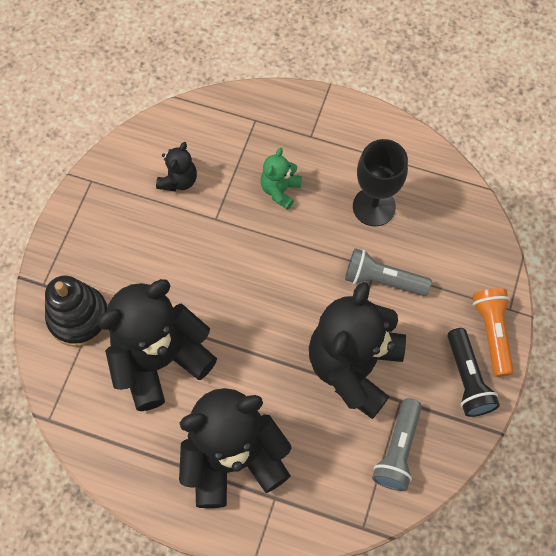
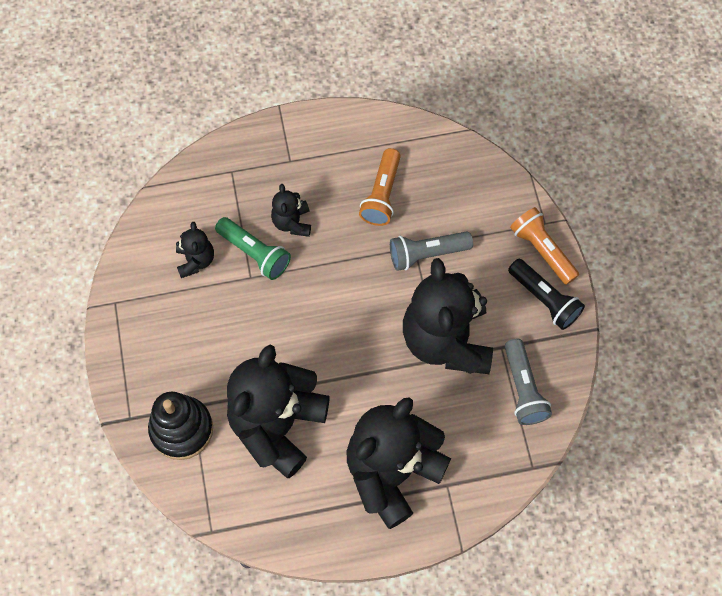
camera: 30 degrees left, 0 degrees up
green teddy bear [261,148,302,210] -> black teddy bear [271,184,311,237]
black goblet [353,139,408,226] -> orange flashlight [359,148,401,226]
none -> green flashlight [215,217,291,280]

